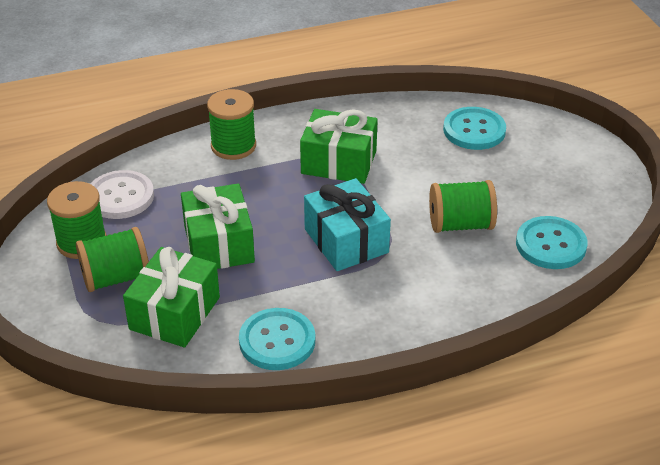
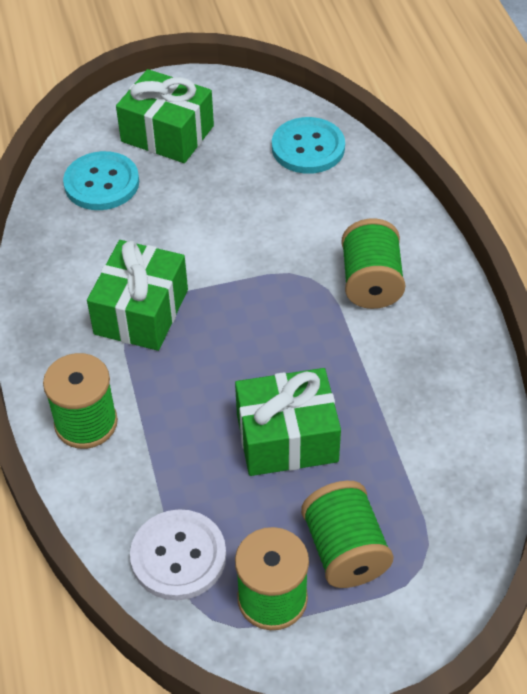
camera: 85 degrees left, 10 degrees up
green gift [123,247,220,348] -> green gift moved to [116,69,214,163]
turquoise button [239,308,315,370] -> none
turquoise gift [304,178,391,271] -> none
green spool [429,180,497,233] -> green spool moved to [342,218,405,309]

